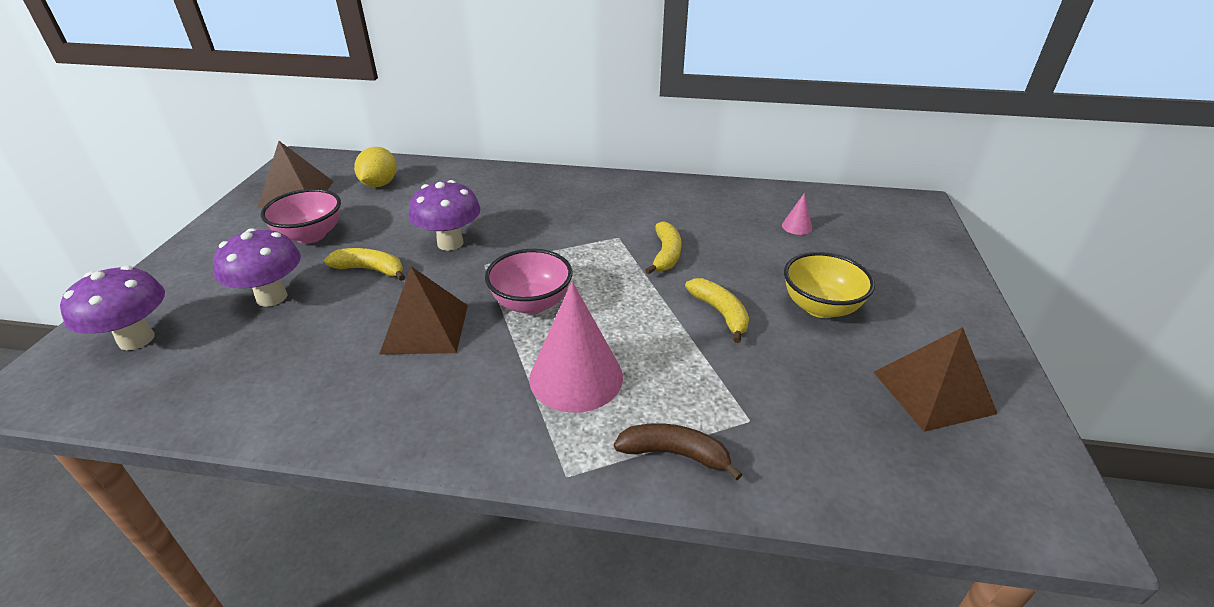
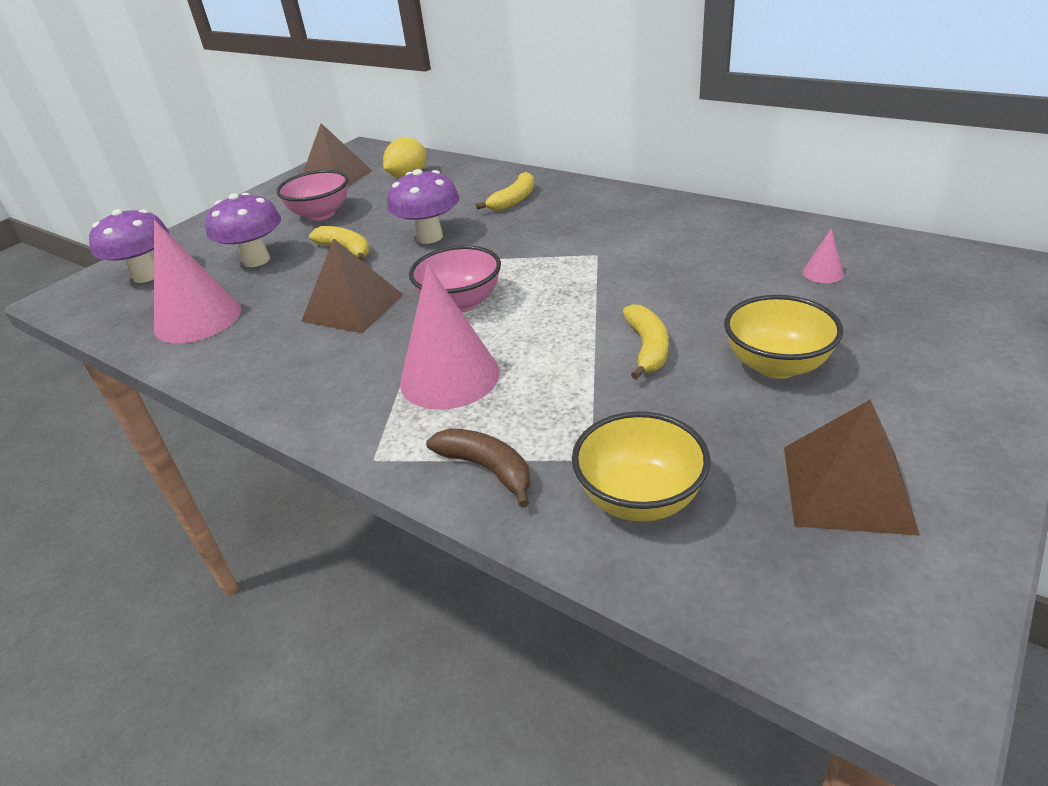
camera: 30 degrees right, 0 degrees up
yellow banana [645,221,682,274] -> yellow banana moved to [476,172,534,211]
none -> pink cone [154,220,241,344]
none -> yellow bowl [572,412,710,522]

